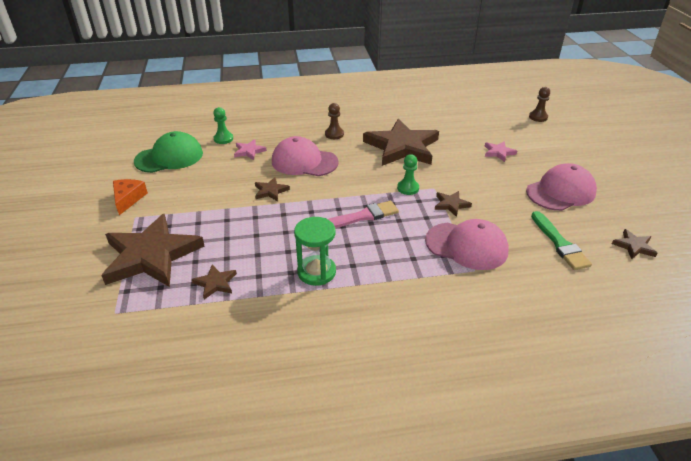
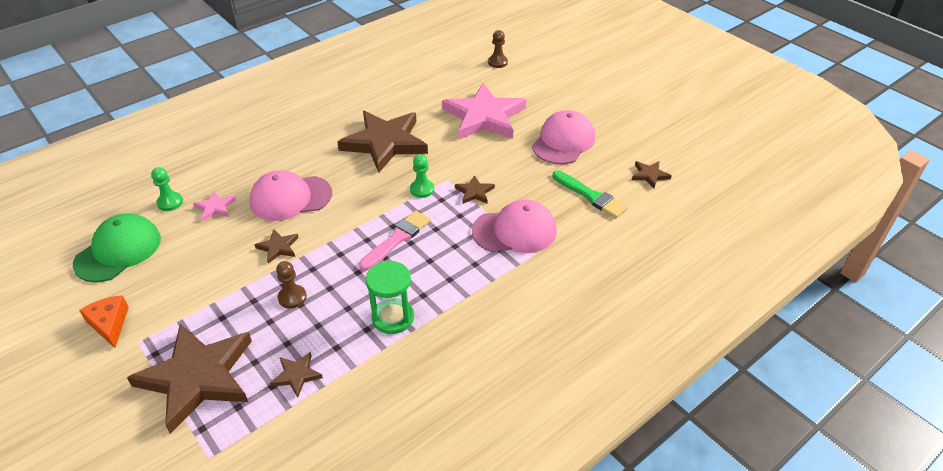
camera: 30 degrees left, 5 degrees up
brown pawn [325,103,344,139] -> brown pawn moved to [276,261,307,309]
pink star [485,141,517,162] -> pink star [442,83,526,139], size x2.38

